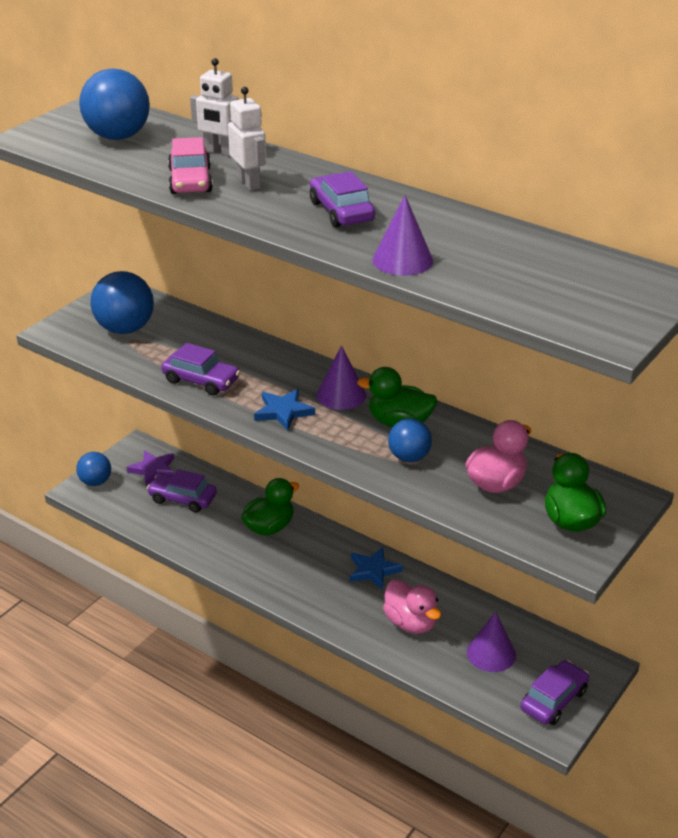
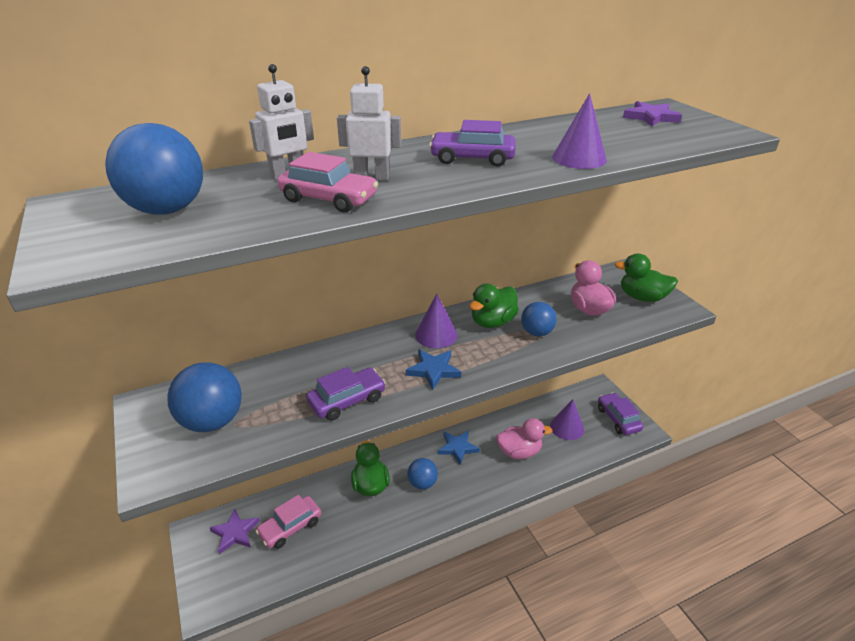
camera: 60 degrees left, 0 degrees up
blue ball [76,452,111,486] -> blue ball moved to [407,458,438,489]
purple car [147,469,217,513] -> pink car [256,495,321,549]
none -> purple star [623,101,682,126]

